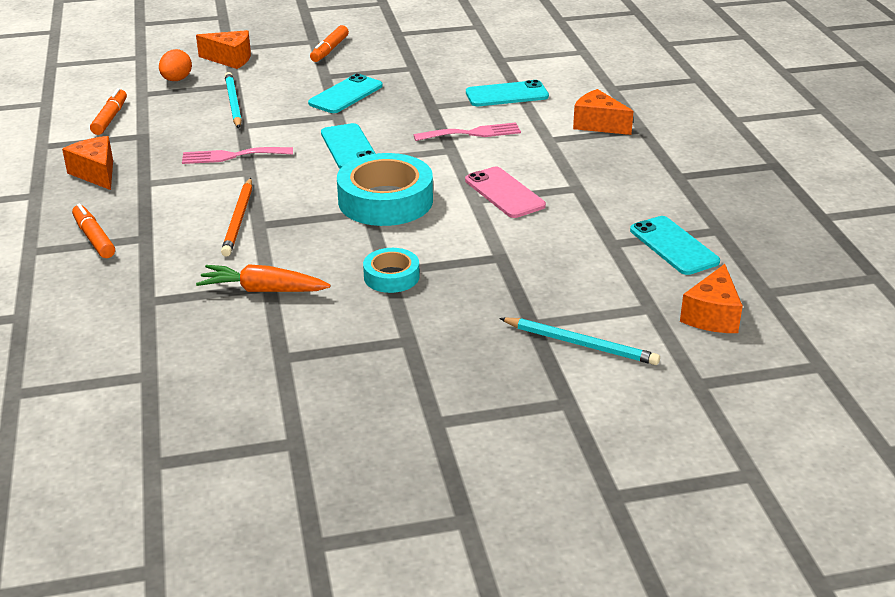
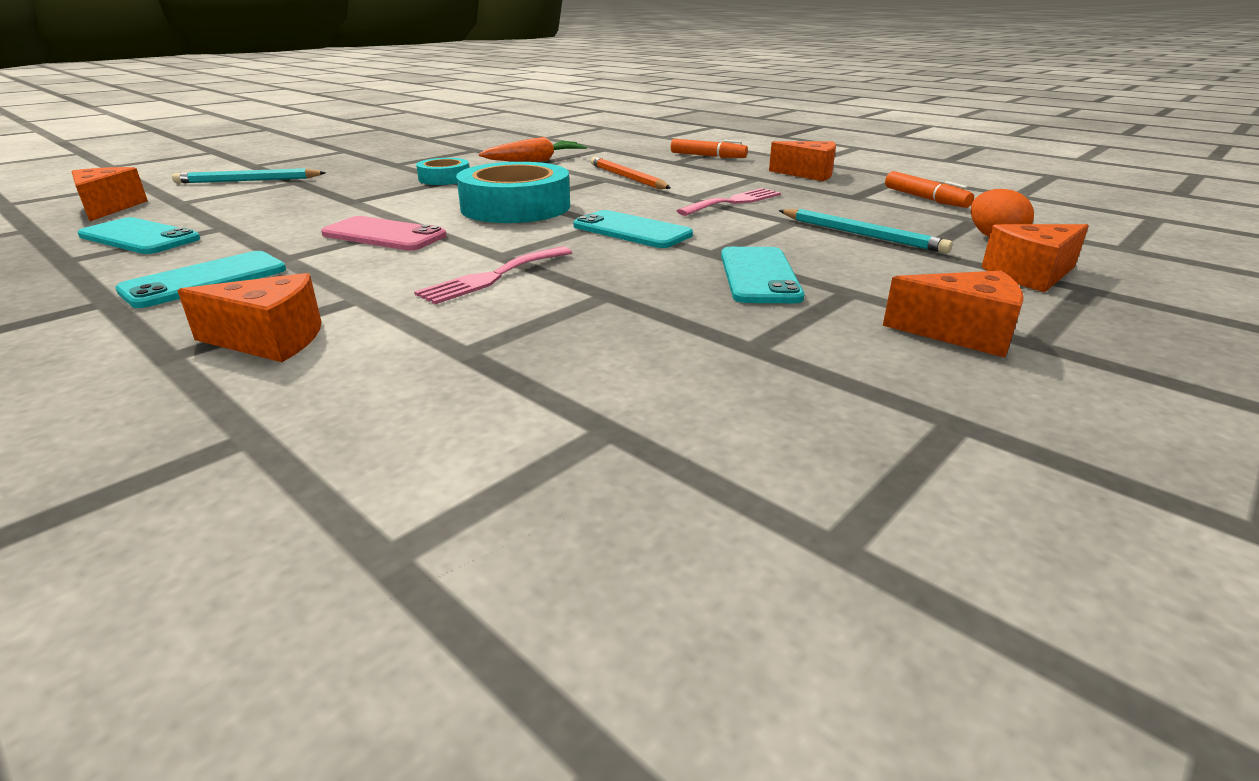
camera: 145 degrees right, 5 degrees down
orange marker [310,25,349,62] -> orange cheese [883,271,1024,358]
turquoise phone [466,80,549,106] -> turquoise phone moved to [115,251,286,308]

